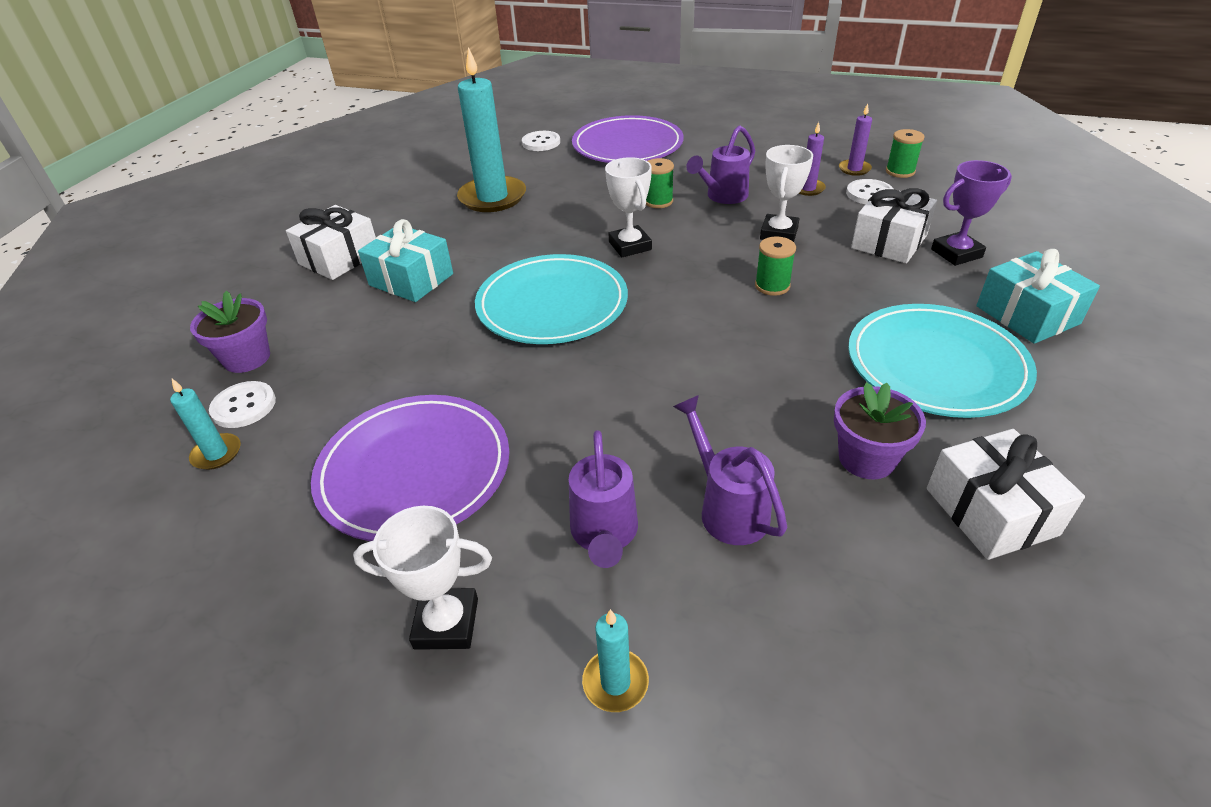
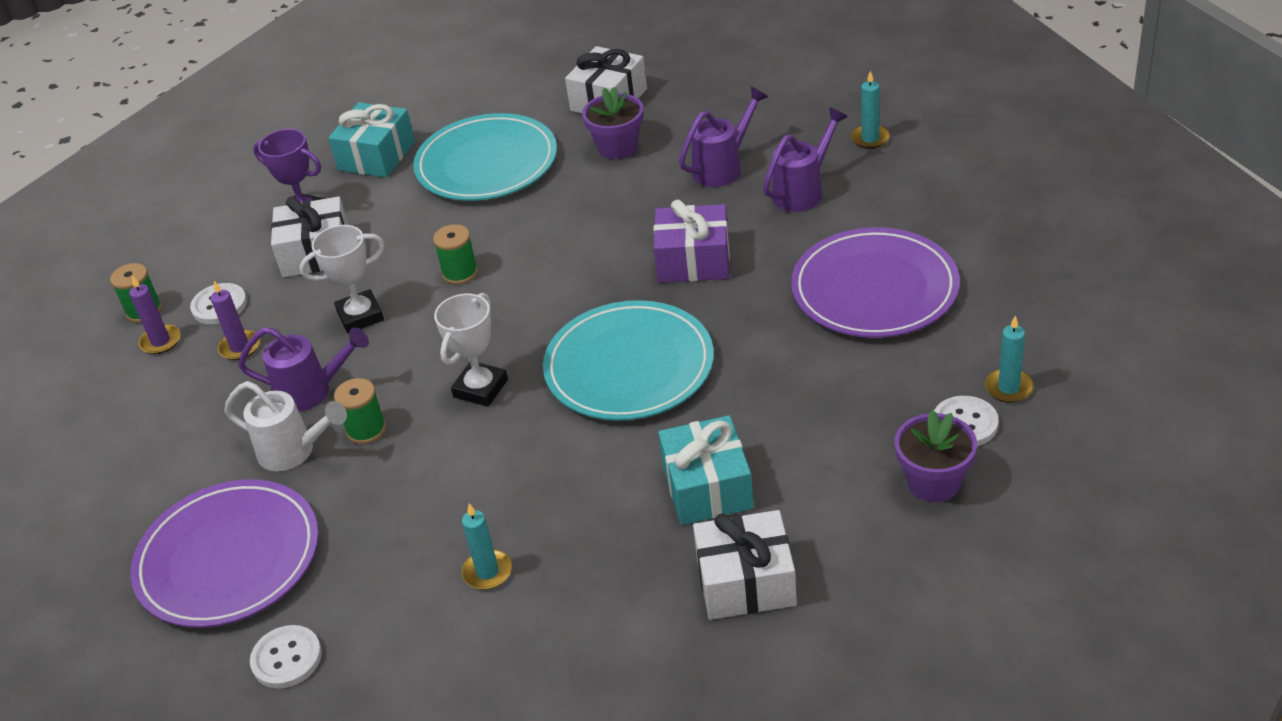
camera: 130 degrees left, 0 degrees up
white trophy [353,506,492,650] -> none
turquoise candle [457,47,526,212] -> turquoise candle [462,504,512,590], size x0.47
purple watering can [673,395,787,545] -> purple watering can turned 150 degrees counterclockwise [679,87,768,187]
none -> white watering can [224,381,347,471]
none -> purple gift [653,200,730,283]

